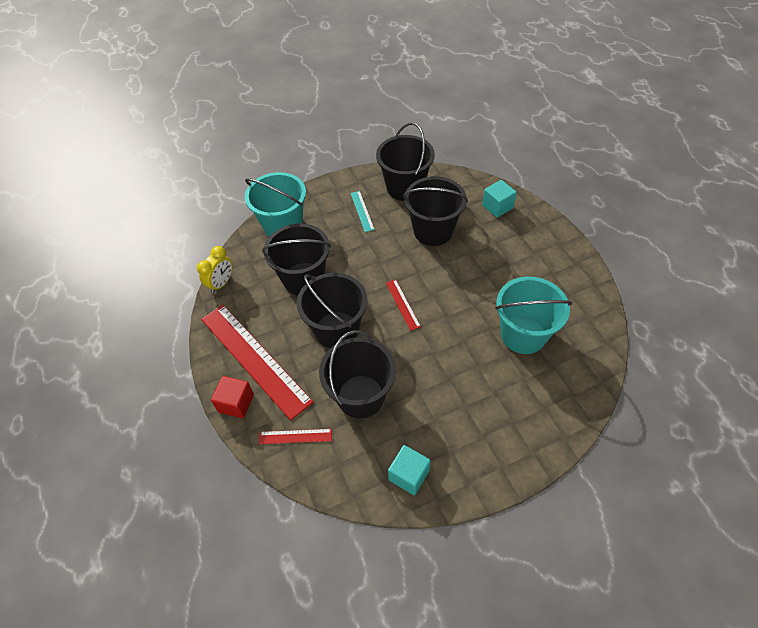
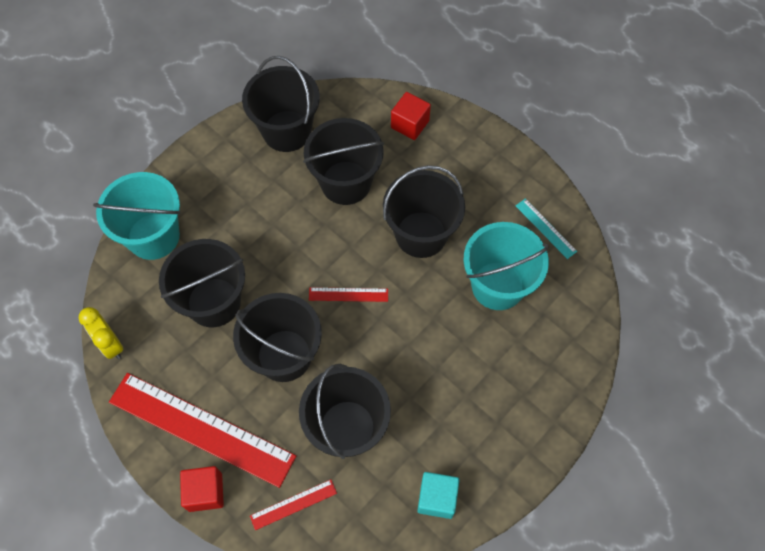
camera: 25 degrees left, 10 degrees up
yellow clock [197,246,232,293] -> yellow clock turned 135 degrees clockwise [79,307,123,359]
turquoise ruler [351,191,375,232] -> turquoise ruler moved to [516,199,577,259]
red ruler [386,279,421,331] -> red ruler turned 45 degrees counterclockwise [309,287,388,302]
turquoise cube [482,180,517,218] -> red cube [391,92,431,140]
none -> black bucket [383,165,465,258]

